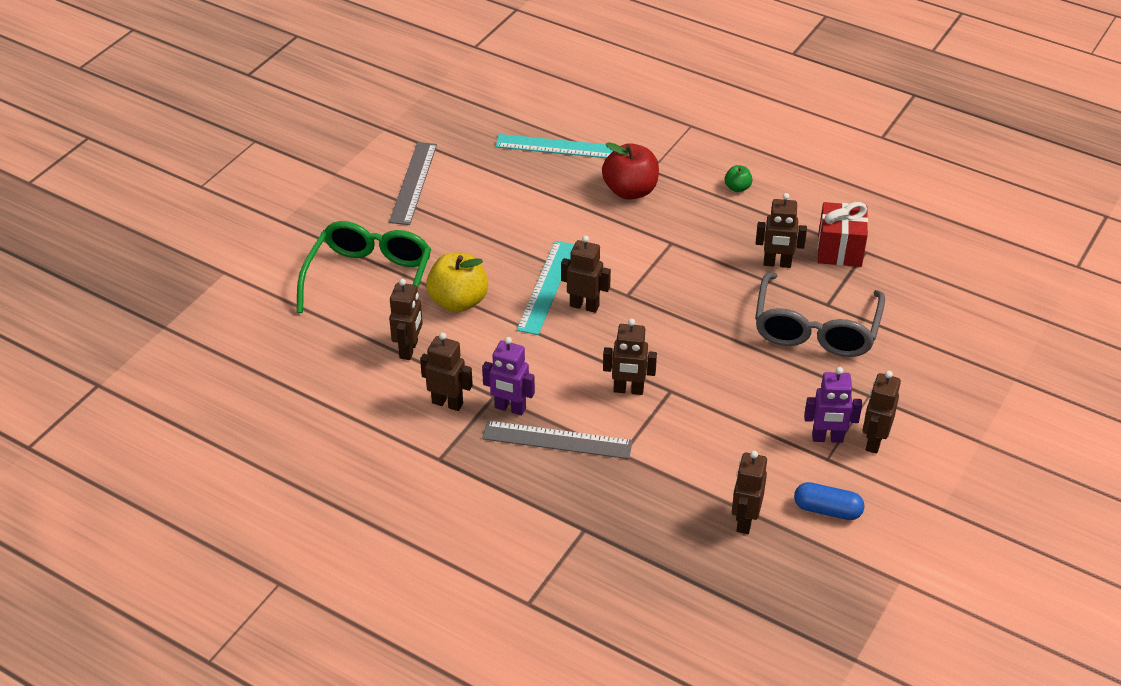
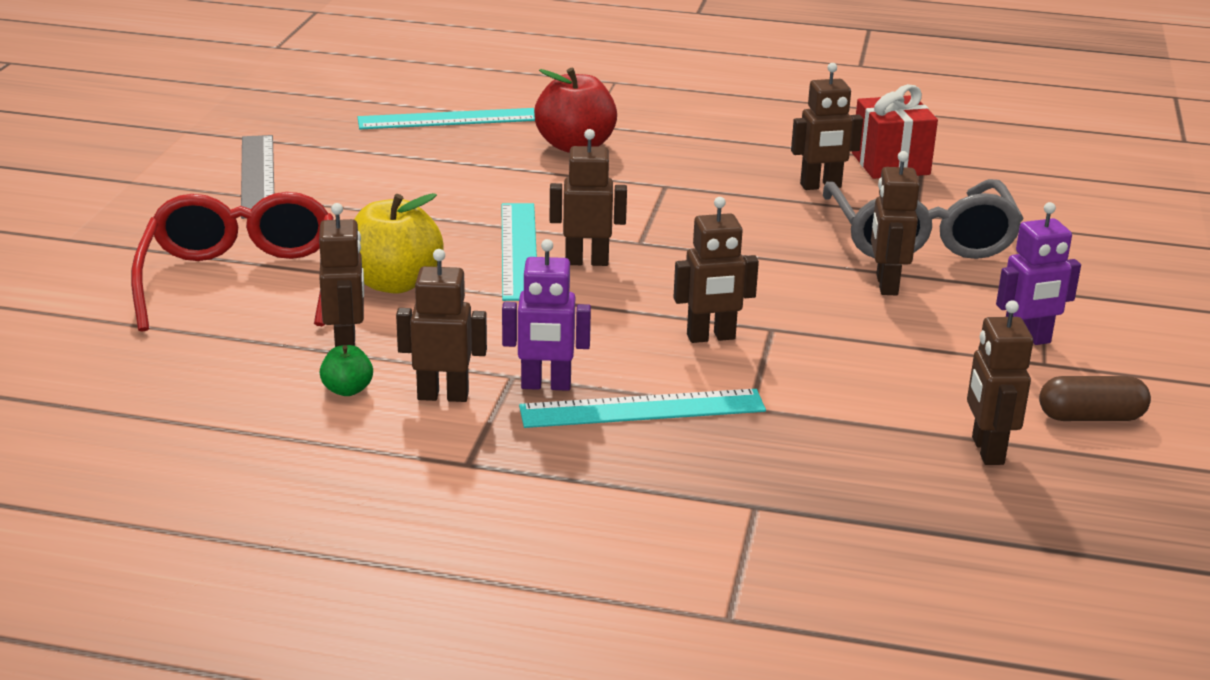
camera: 20 degrees left, 15 degrees down
green glasses [296,221,431,313] -> red glasses [131,192,334,332]
grey ruler [482,421,633,459] -> turquoise ruler [519,389,766,428]
green apple [725,165,753,192] -> green apple moved to [320,345,373,396]
blue capsule [794,482,864,520] -> brown capsule [1039,376,1151,421]
brown robot [863,371,901,454] -> brown robot moved to [871,151,920,296]

